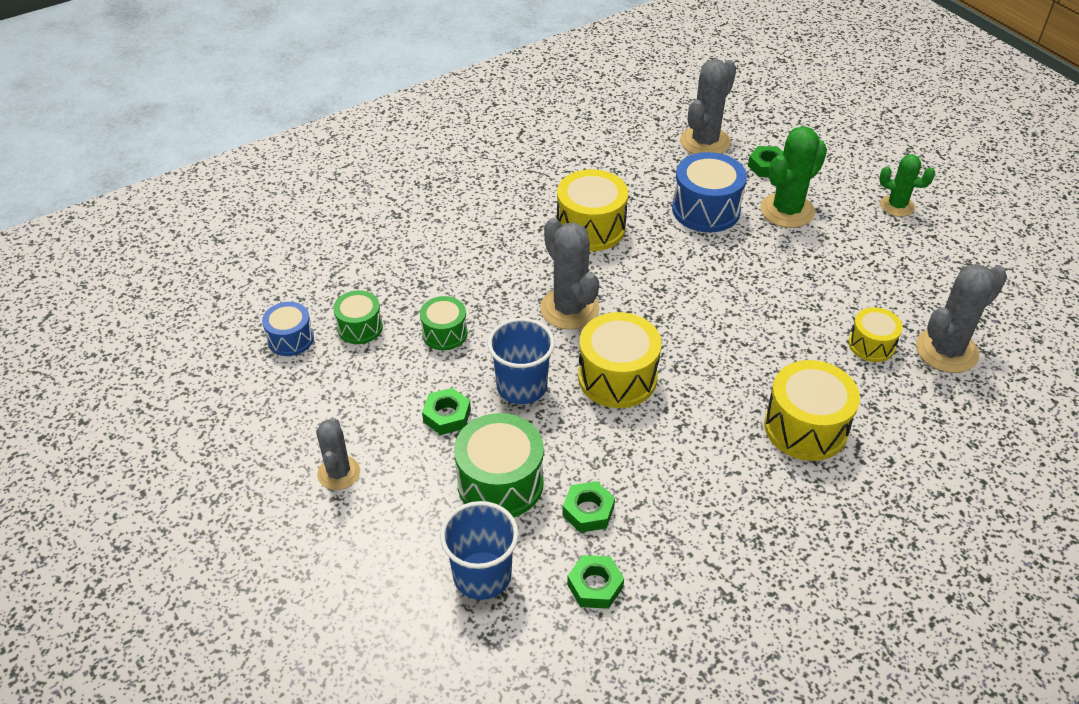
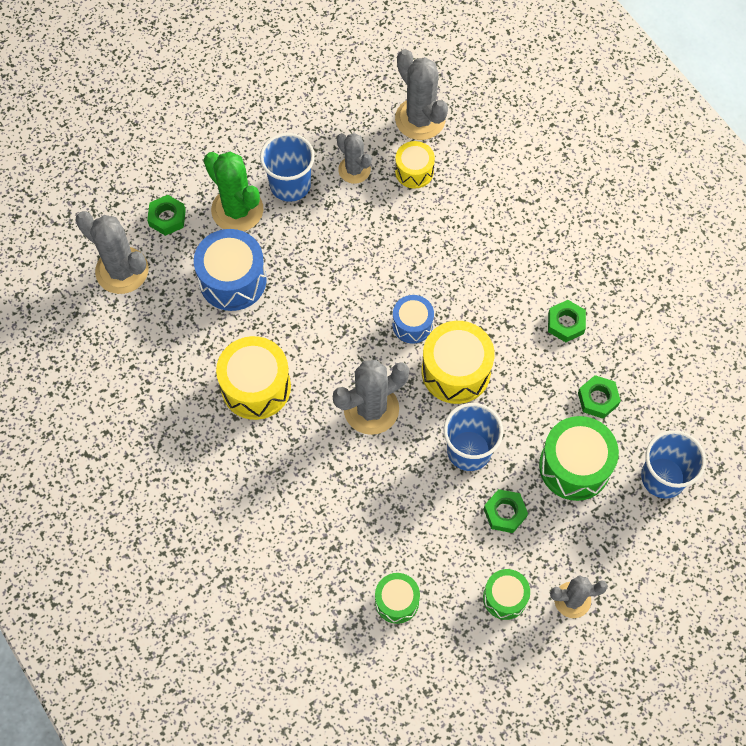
camera: 90 degrees left, 20 degrees up
blue drum [262,302,314,356] -> blue drum moved to [392,295,434,344]
green drum [420,296,468,350] -> green drum moved to [483,569,530,620]
green nut [567,555,624,609] -> green nut moved to [548,300,586,342]
yellow drum [764,360,860,461] -> none
green cactus [879,154,935,217] -> none
none -> blue cup [260,133,315,202]
none -> grey cactus [337,133,372,184]

